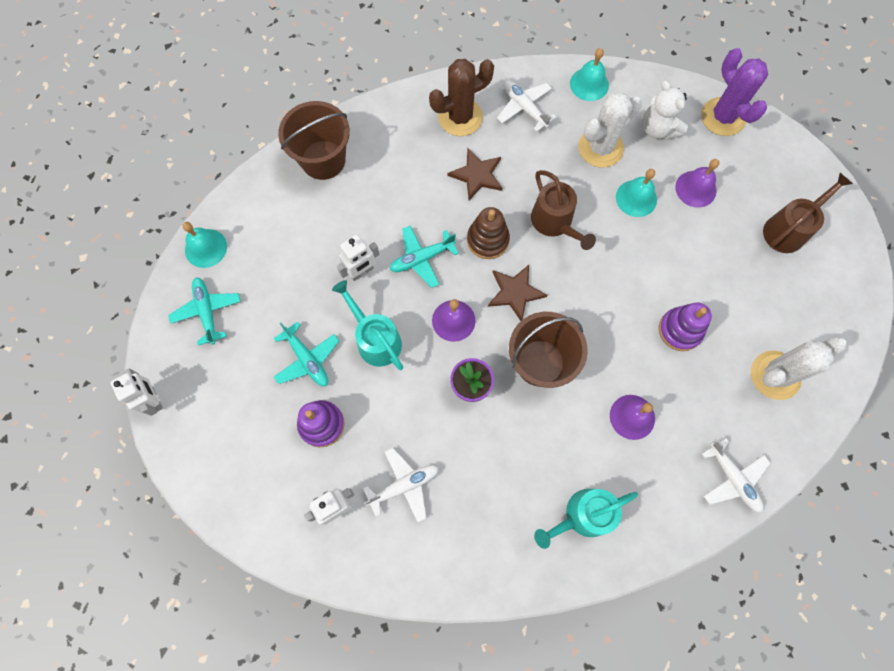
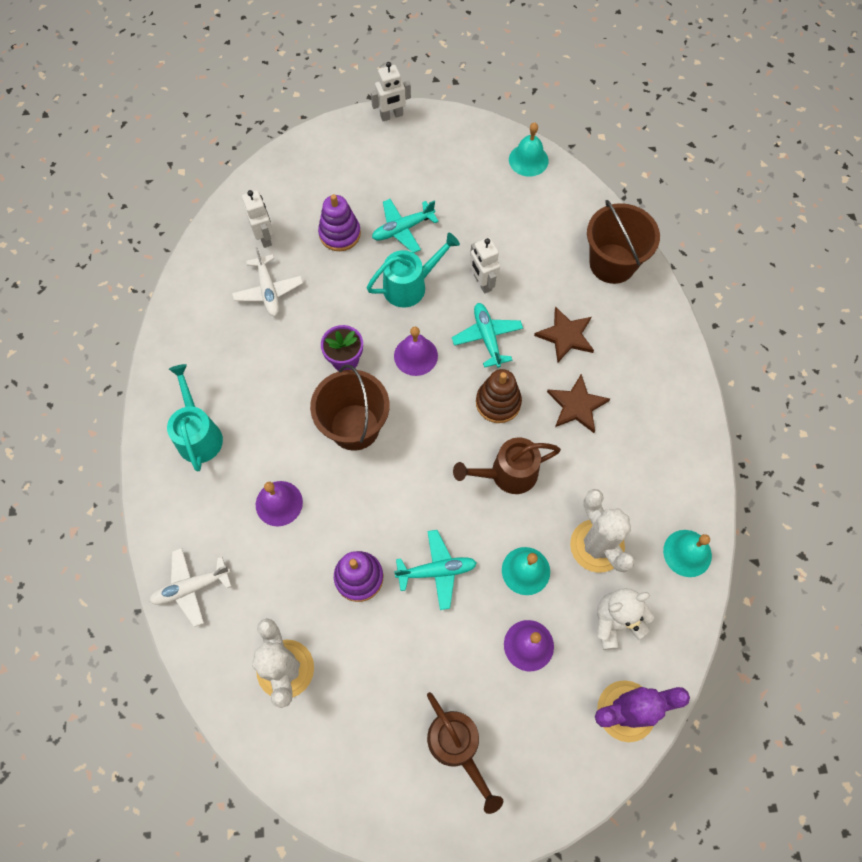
camera: 100 degrees right, 5 degrees down
turquoise plane [168,277,241,346] -> turquoise plane moved to [394,530,477,610]
brown cactus [429,59,494,136] -> none
brown star [488,265,547,321] -> brown star moved to [534,307,594,362]
white plane [497,80,556,132] -> none

